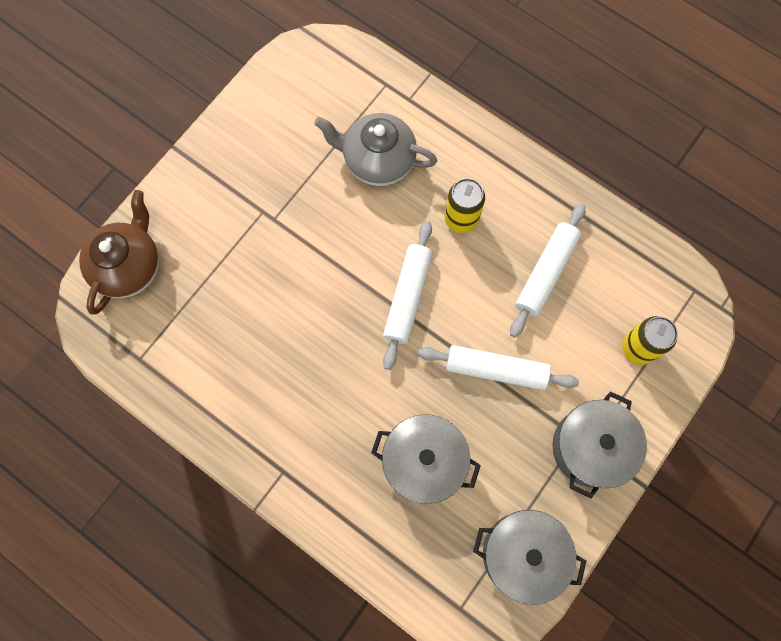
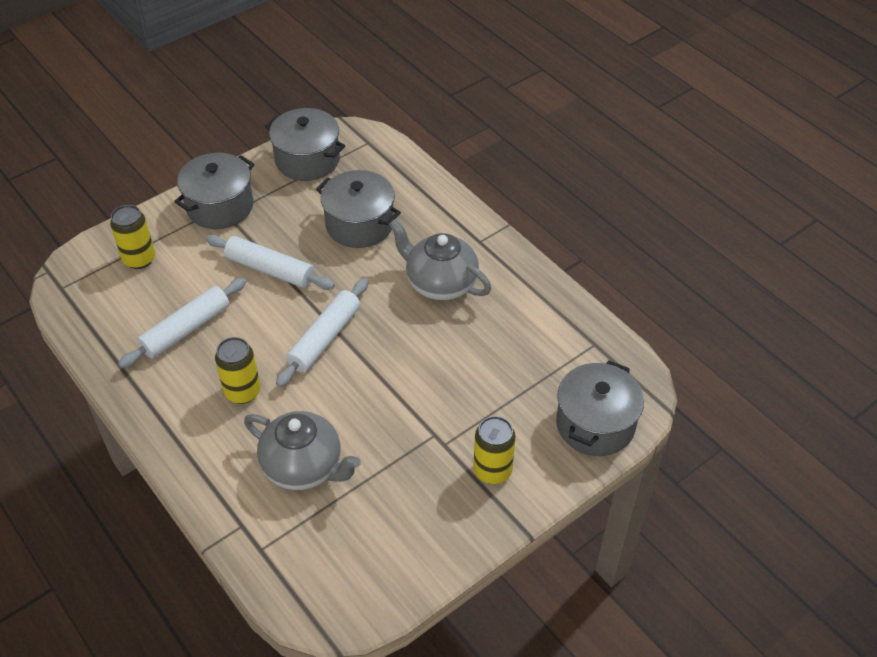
camera: 165 degrees left, 25 degrees down
brown teapot [79,190,159,314] -> grey pot [556,361,644,456]
none -> grey teapot [389,219,491,301]
none -> yellow can [473,416,516,484]

